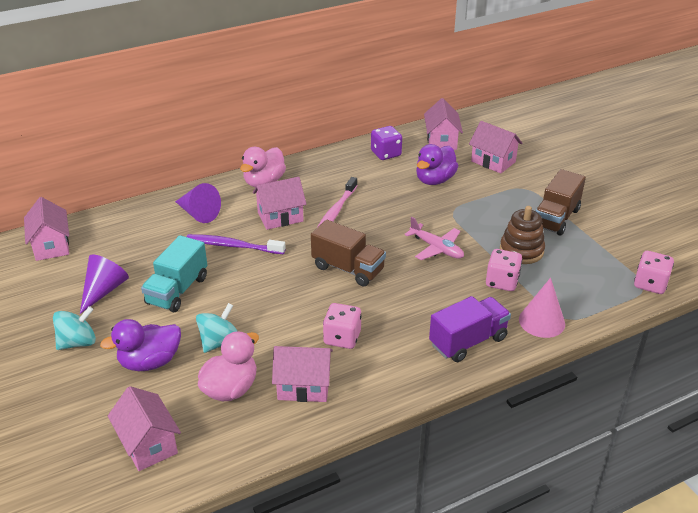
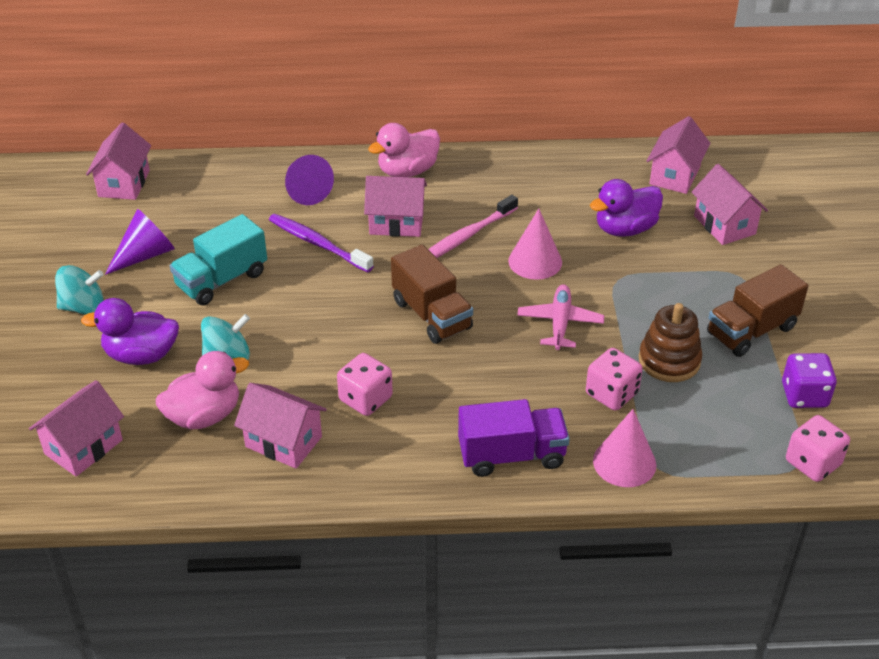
camera: 25 degrees right, 5 degrees up
pink house [108,386,181,471] -> pink house turned 45 degrees clockwise [29,380,124,477]
purple dice [371,126,402,160] -> purple dice moved to [782,353,837,408]
pink plane [404,217,464,260] -> pink plane turned 150 degrees counterclockwise [517,284,604,350]
none -> pink cone [508,209,562,280]

